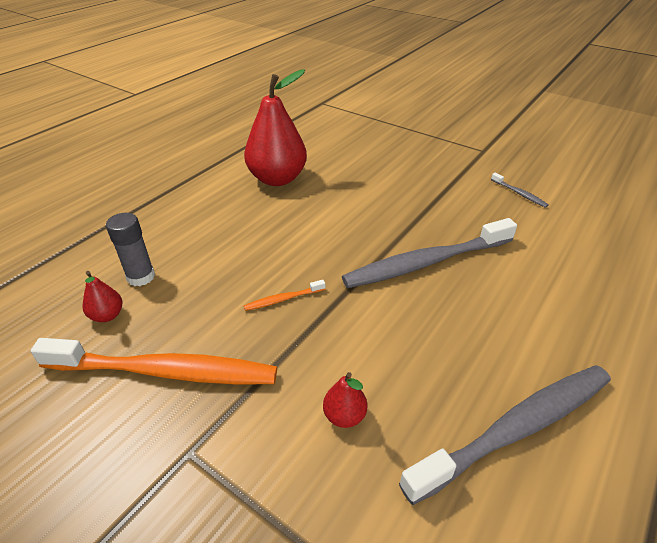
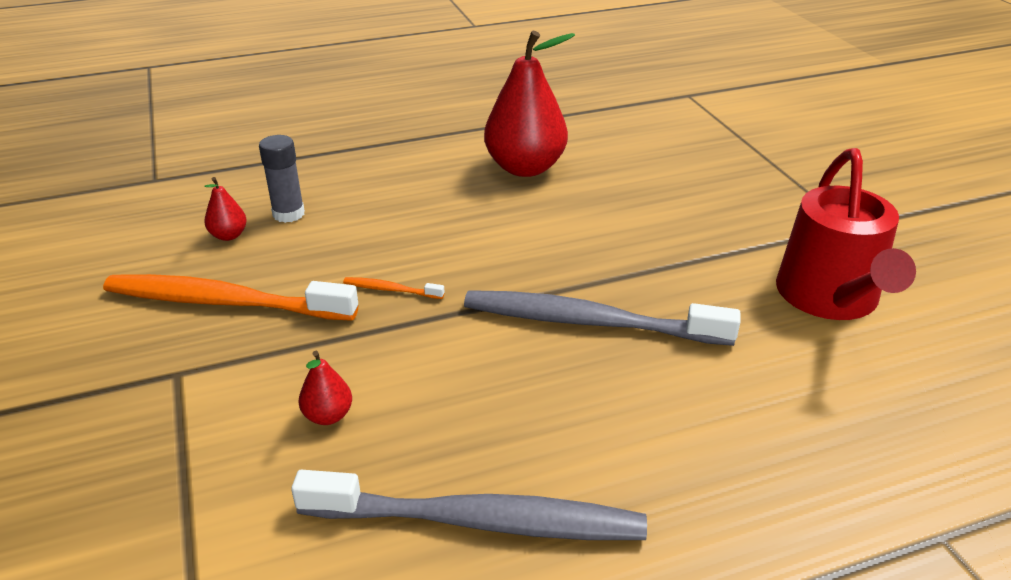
camera: 35 degrees right, 5 degrees down
orange toothbrush [31,338,277,385] -> orange toothbrush turned 150 degrees clockwise [103,274,358,321]
grey toothbrush [491,173,549,208] -> red watering can [776,148,916,320]

